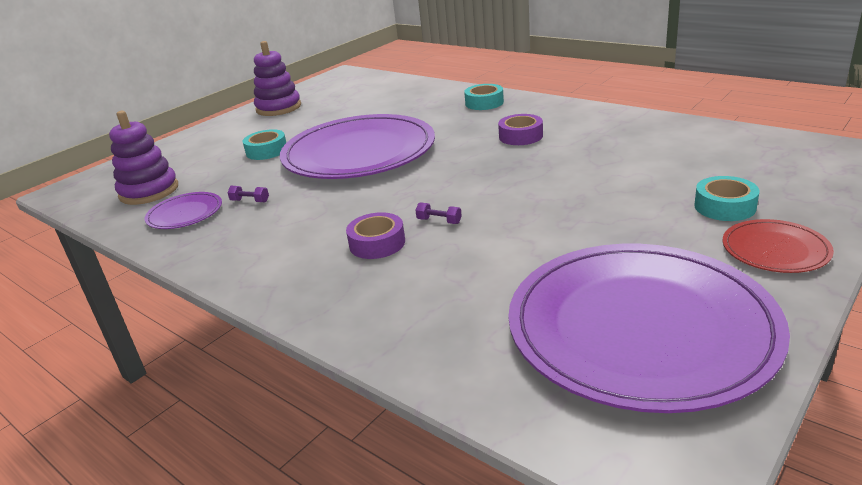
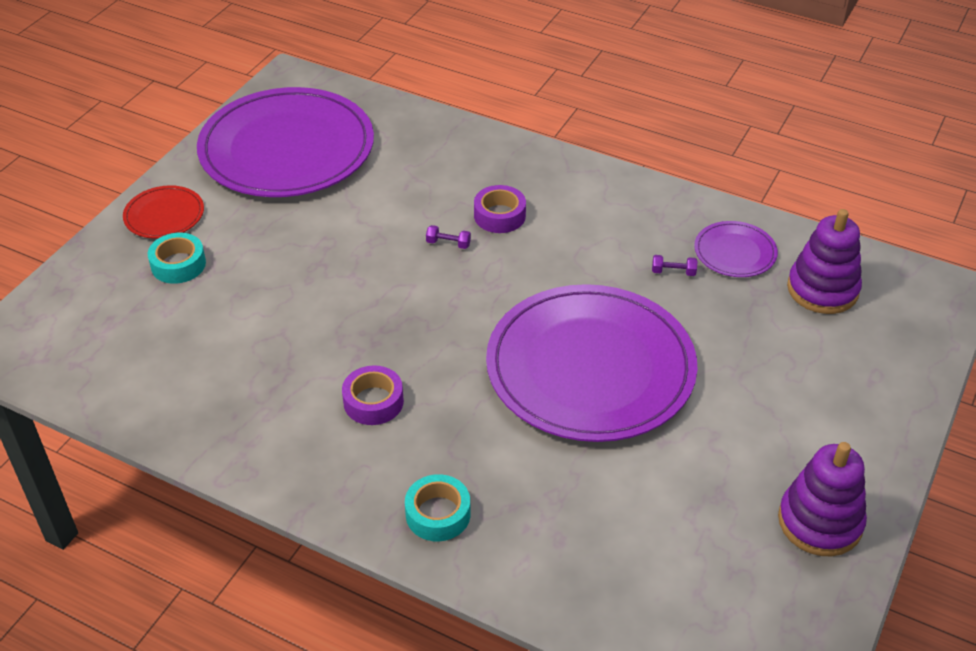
camera: 165 degrees right, 15 degrees up
turquoise tape [243,129,286,160] -> none

